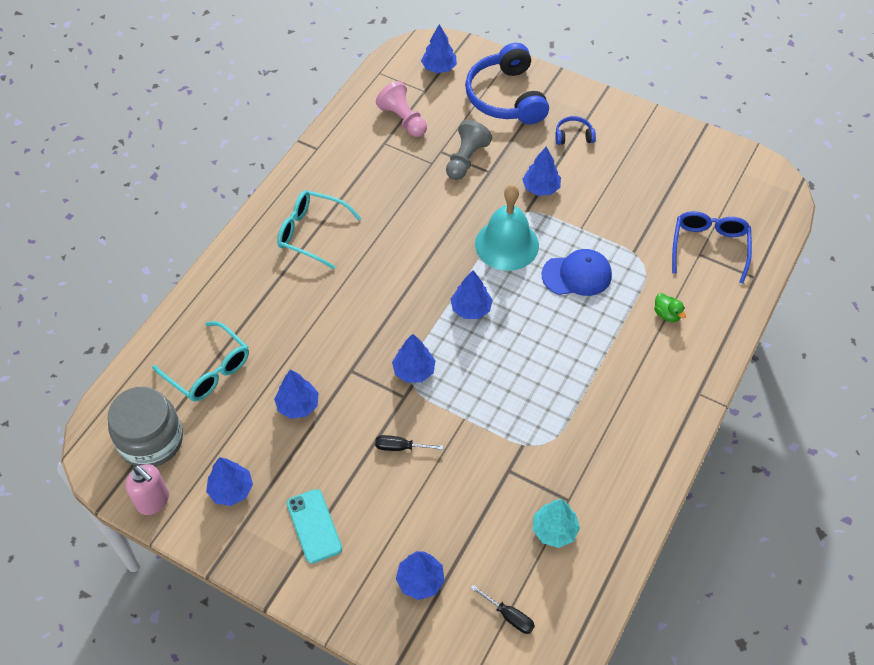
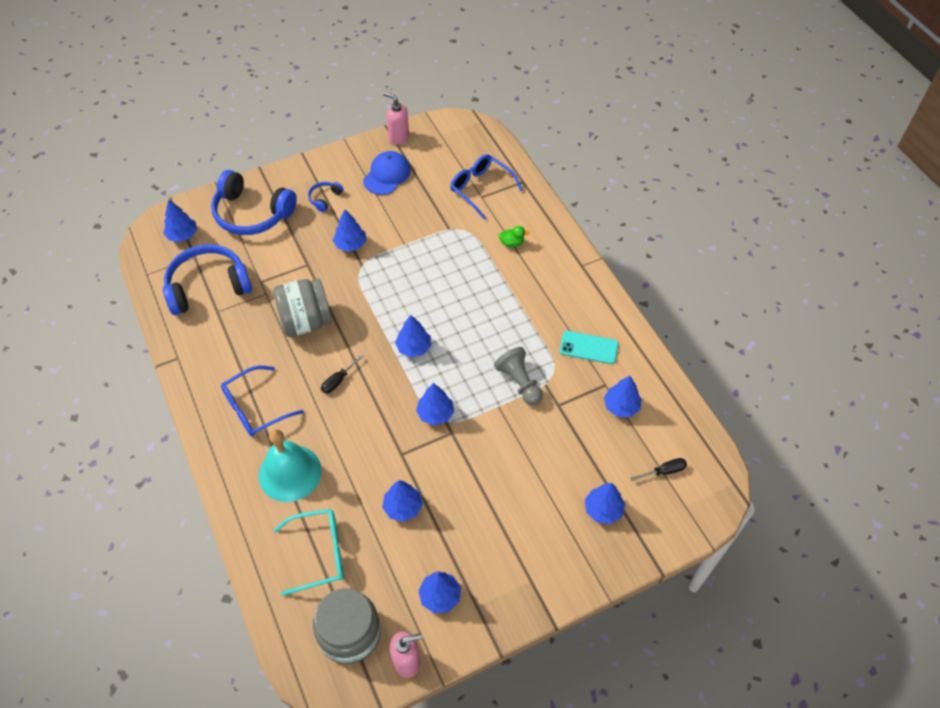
camera: 55 degrees left, 0 degrees up
turquoise glasses [277,190,362,269] -> blue glasses [221,365,304,437]
turquoise phone [287,489,342,564] -> turquoise phone moved to [560,331,618,364]
black screwdriver [375,435,443,451] -> black screwdriver moved to [321,355,363,394]
pink pawn [376,81,427,137] -> blue headphones [163,245,252,315]
grey pawn [446,120,492,180] -> grey pawn moved to [494,347,543,405]
turquoise bell [475,185,539,271] -> turquoise bell moved to [259,429,322,502]
turquoise tree [533,499,580,548] -> blue tree [604,376,642,417]
blue cap [542,249,612,296] -> blue cap moved to [363,151,411,195]
none -> grey jar [273,278,332,337]
none -> pink soap dispenser [383,92,409,145]

